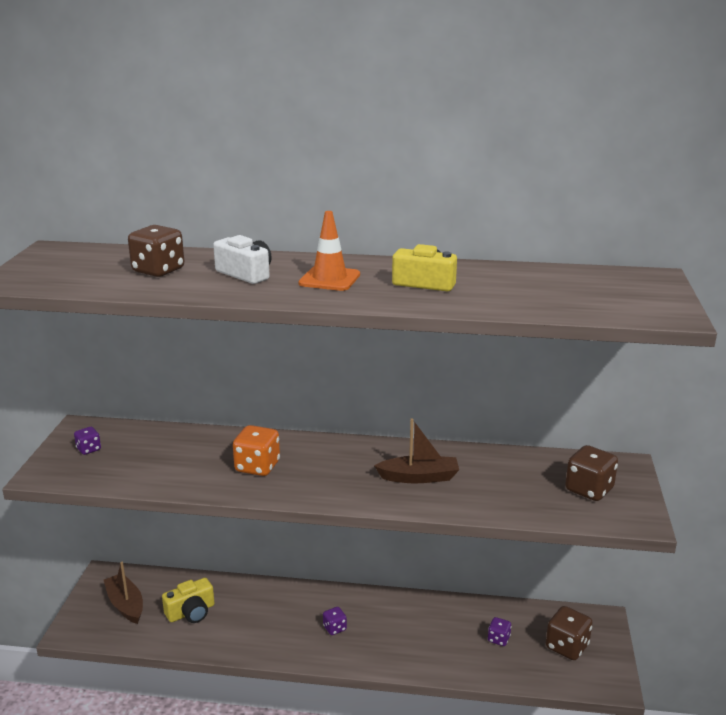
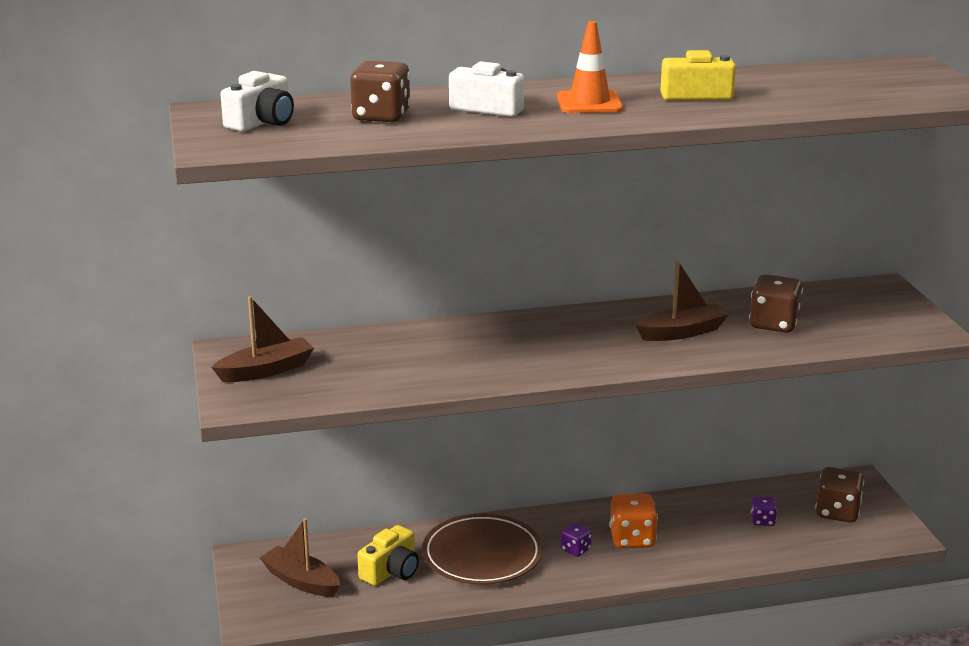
camera: 20 degrees left, 0 degrees up
purple dice [74,427,101,455] -> brown boat [211,296,314,382]
orange dice [233,425,280,476] -> orange dice moved to [609,494,658,548]
brown dice [565,445,618,501] -> brown dice moved to [749,274,803,333]
none -> white camera [221,71,294,132]
none -> brown plate [422,513,543,585]

